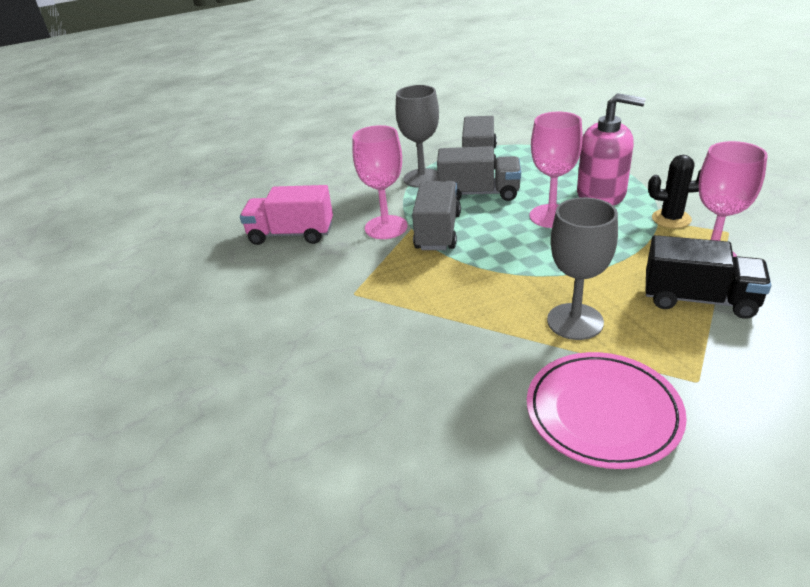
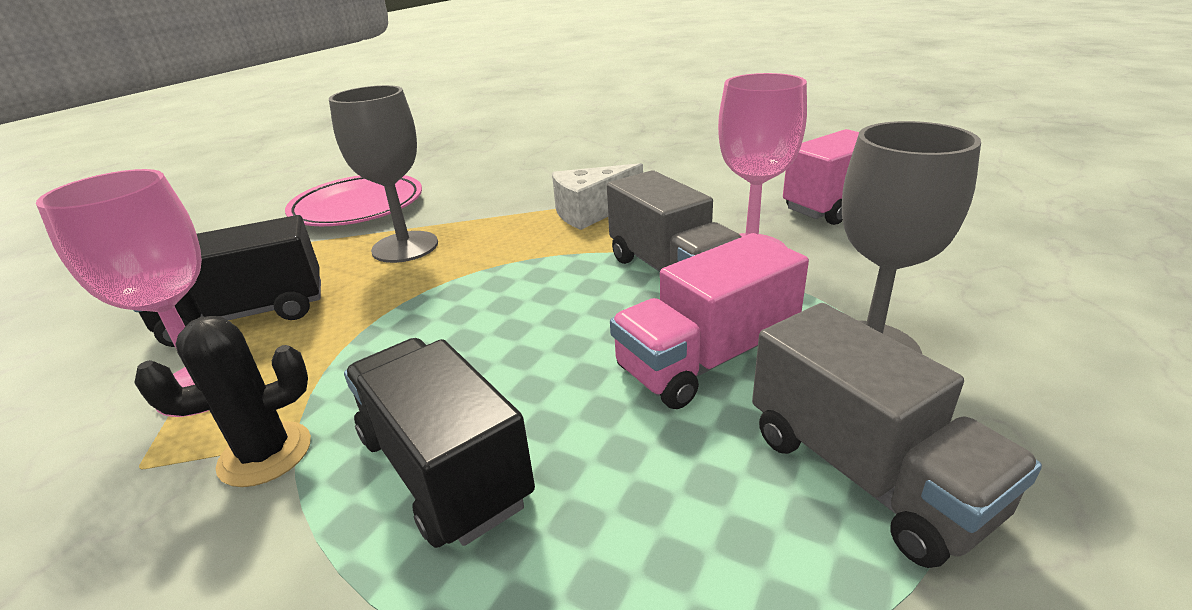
camera: 140 degrees right, 5 degrees down
grey truck [437,146,521,201] -> pink truck [610,233,809,409]
pink goblet [529,112,583,228] -> none
pink soap dispenser [577,93,646,206] -> black truck [344,338,535,548]
none -> white cheese [552,163,643,230]

